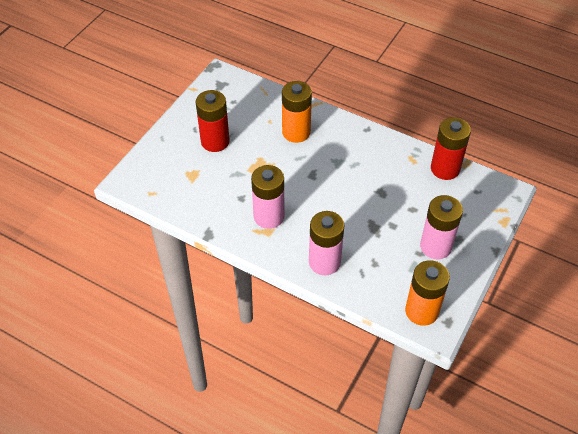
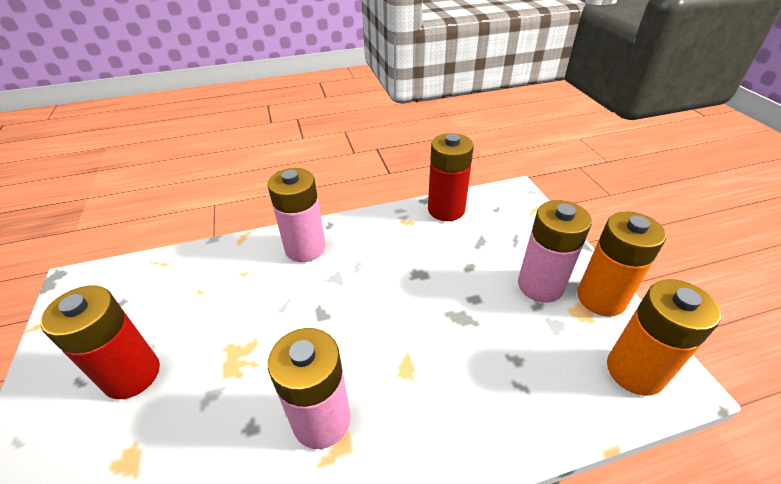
camera: 45 degrees left, 10 degrees down
orange battery [282,81,312,143] -> orange battery moved to [577,211,666,317]
pink battery [309,211,344,275] -> pink battery moved to [267,168,326,262]

